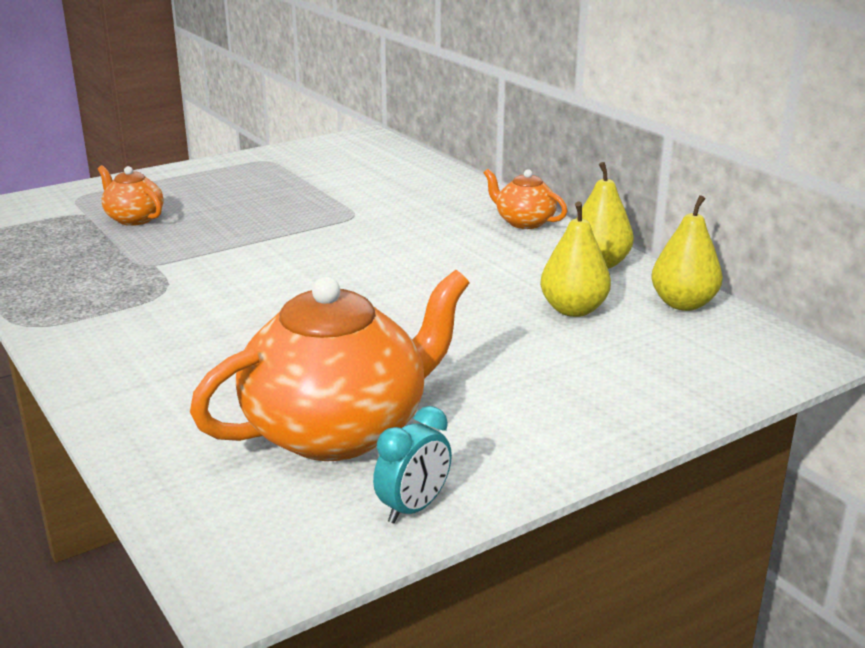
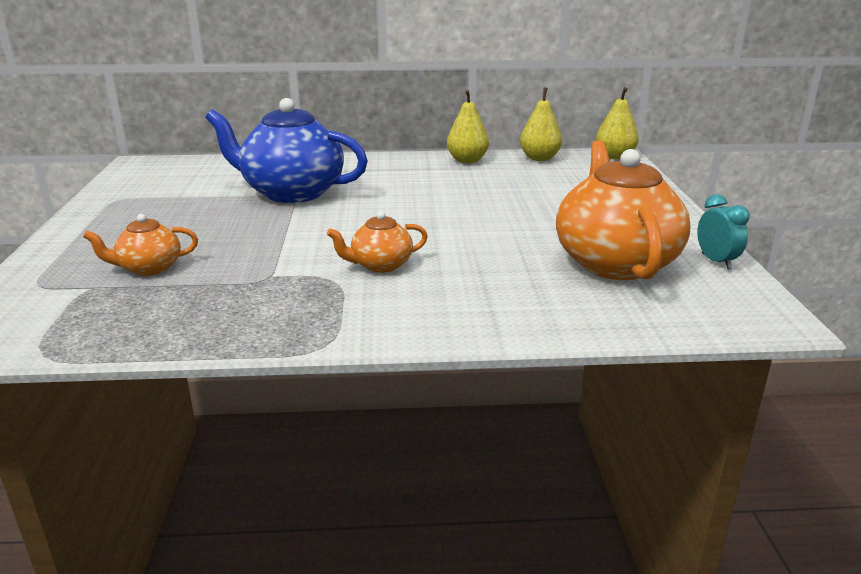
camera: 60 degrees left, 0 degrees up
orange teapot [484,169,567,229] -> orange teapot moved to [327,211,428,273]
yellow pear [540,202,611,317] -> yellow pear moved to [596,87,639,159]
none -> blue teapot [205,98,368,203]

